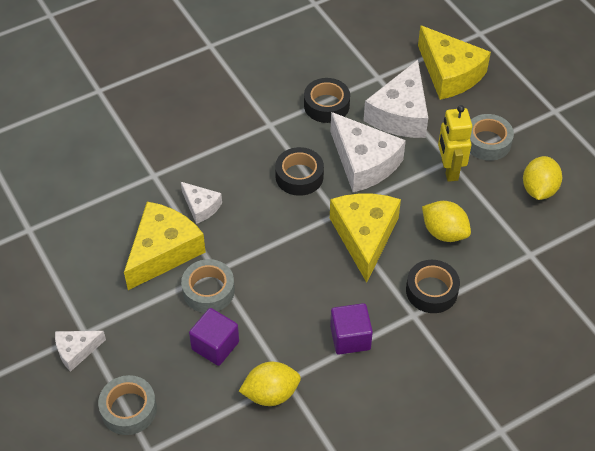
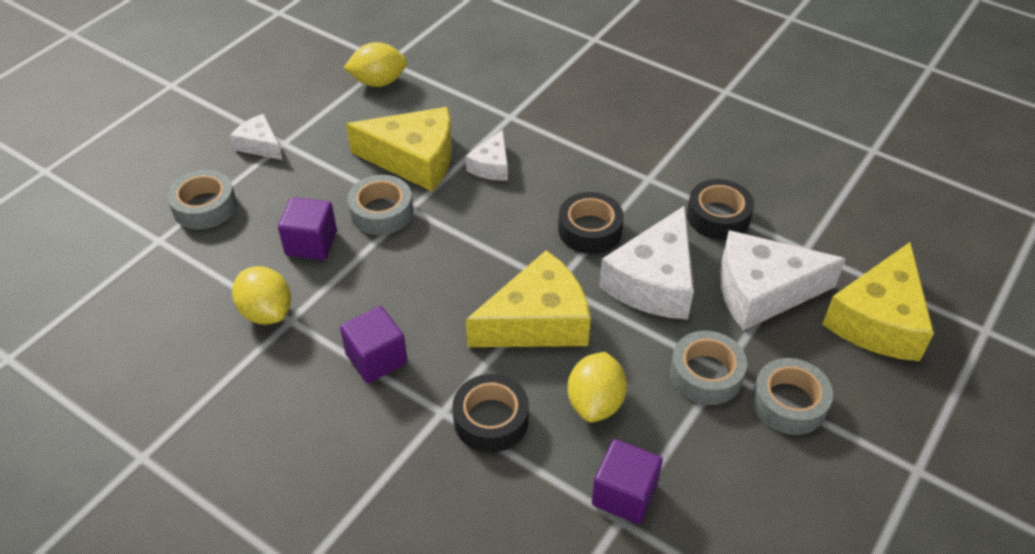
camera: 65 degrees right, 5 degrees down
yellow robot [438,105,472,182] -> grey tape [670,331,747,405]
yellow lemon [523,156,562,200] -> yellow lemon moved to [344,42,407,87]
none -> purple cube [592,439,663,524]

